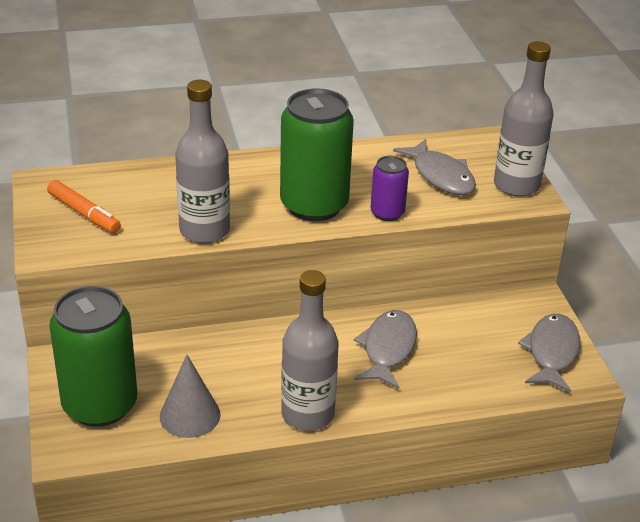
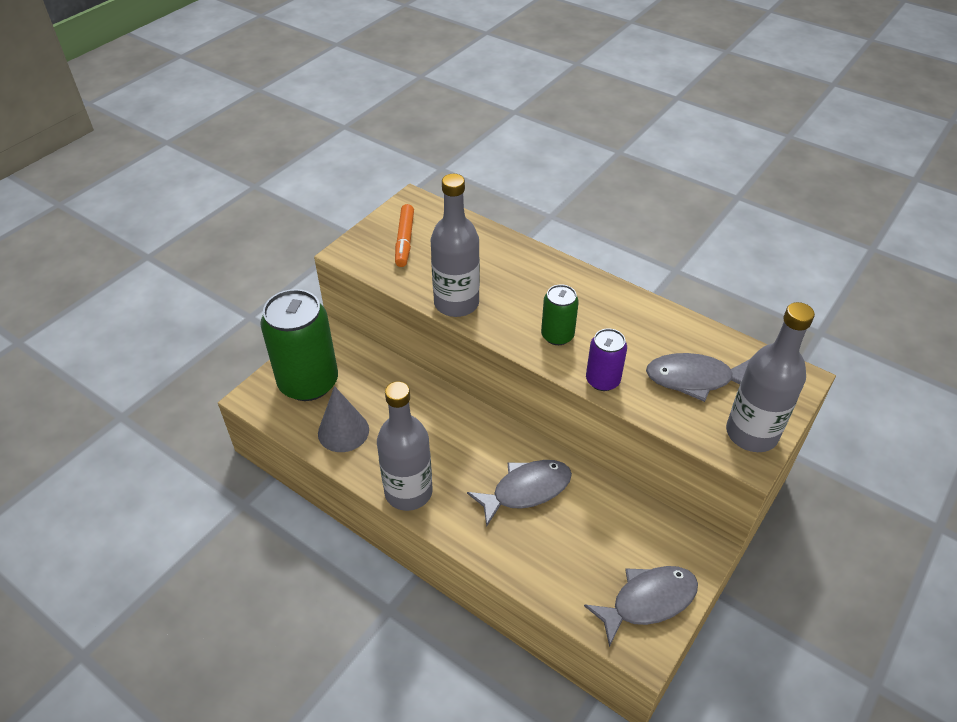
camera: 50 degrees right, 10 degrees up
green can [280,88,354,221] -> green can [541,284,579,345], size x0.50
grey fish [393,139,476,195] -> grey fish turned 75 degrees clockwise [646,353,750,402]

